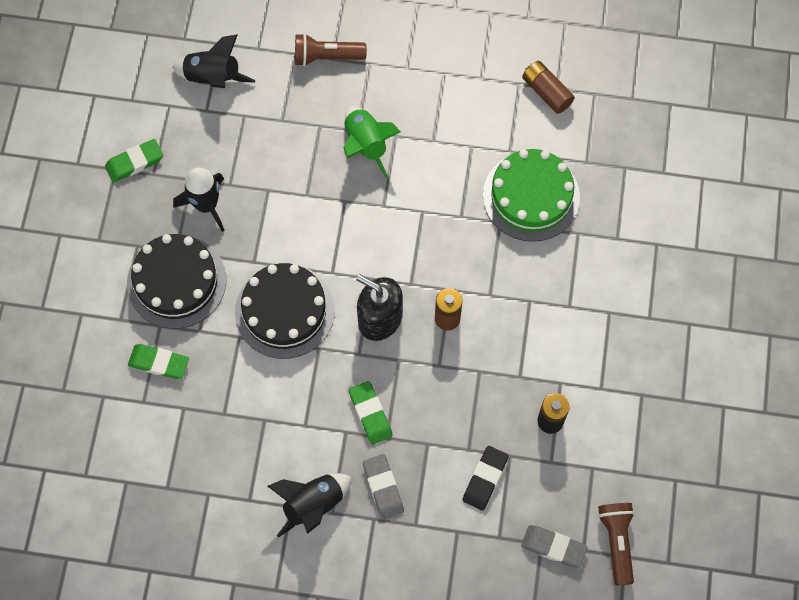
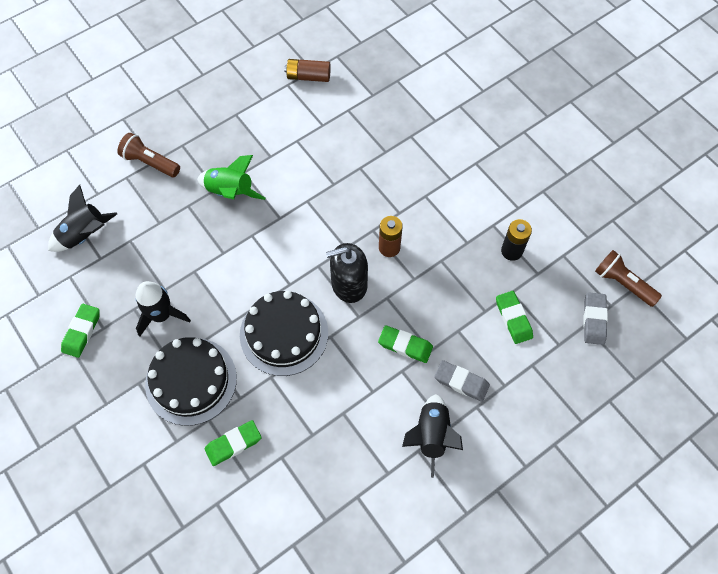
camera: 45 degrees left, 5 degrees down
brown flashlight [295,33,367,66] -> brown flashlight turned 75 degrees clockwise [117,133,180,177]
black eraser [463,446,509,511] -> green eraser [496,291,533,344]
green cake [483,149,580,242] -> none
grey eraser [521,525,588,568] -> grey eraser turned 60 degrees counterclockwise [584,292,608,345]

